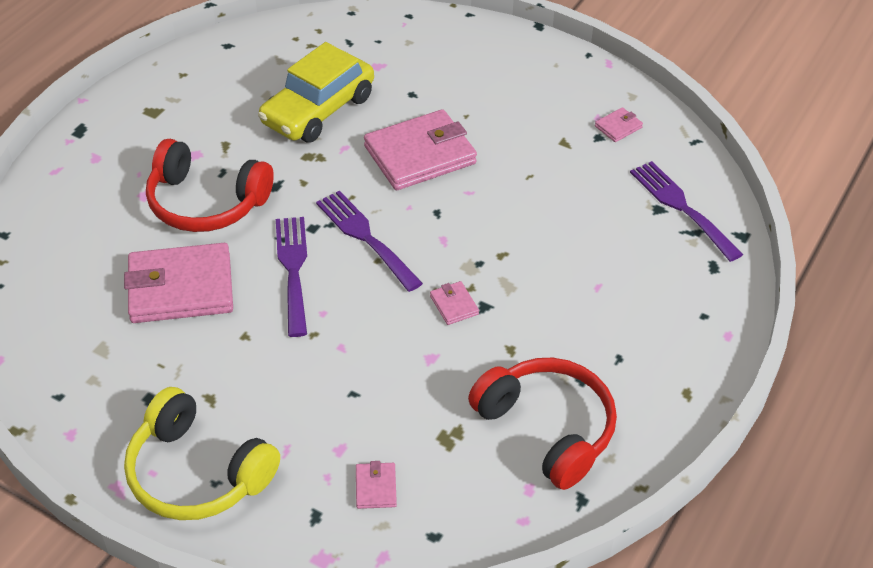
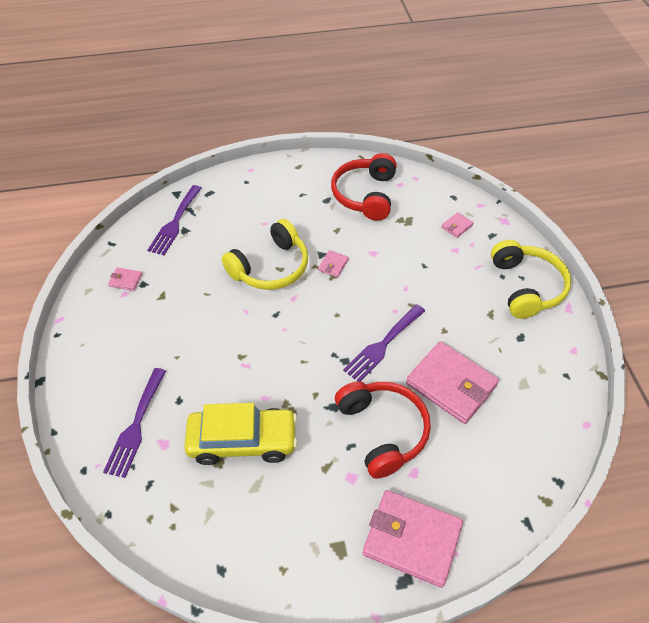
camera: 130 degrees left, 5 degrees up
purple fork [316,191,423,292] -> purple fork moved to [103,368,166,478]
pink wallet [364,109,477,190] -> pink wallet moved to [363,490,463,588]
none -> yellow headphones [222,219,308,290]

